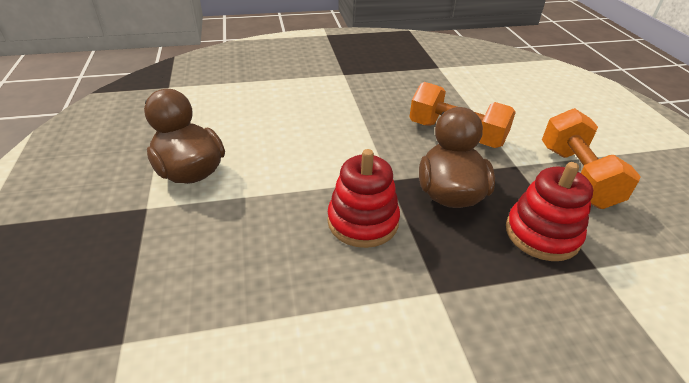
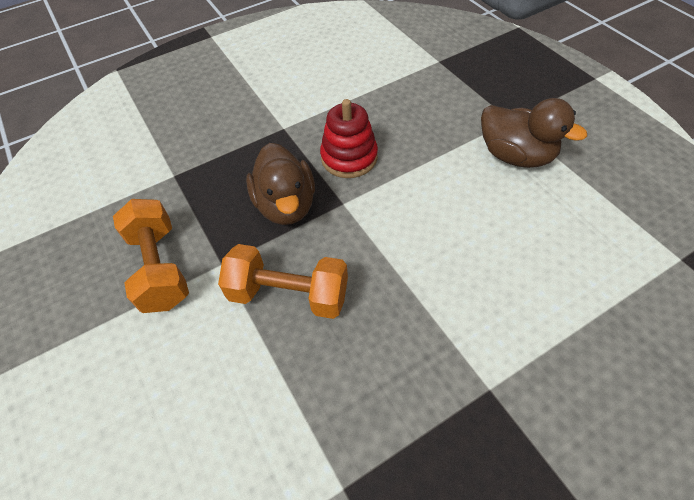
camera: 165 degrees right, 15 degrees up
red stacking toy [506,162,593,261] -> none

